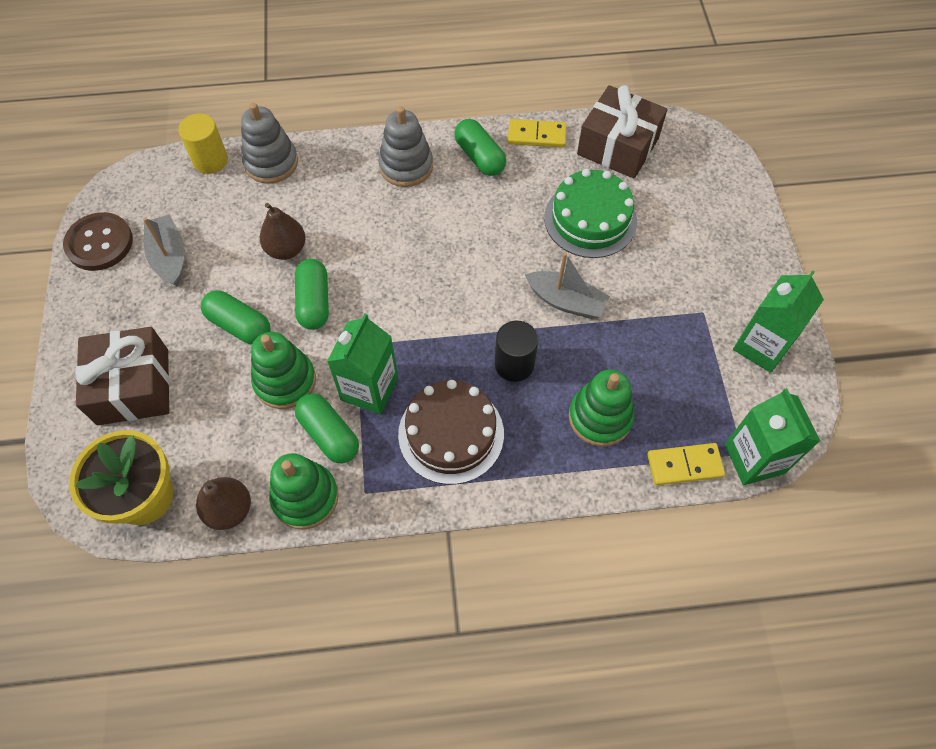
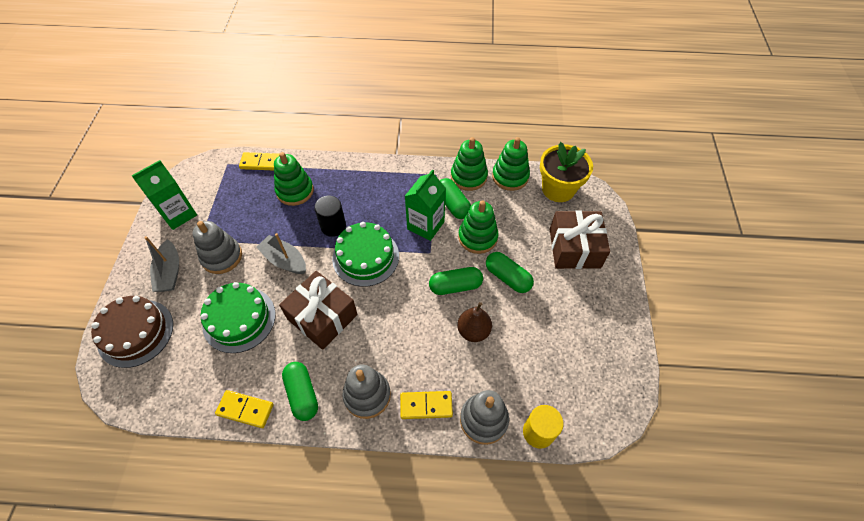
camera: 170 degrees left, 5 degrees down
brown button [63,212,133,271] -> none
grey boat [143,215,185,286] -> grey boat moved to [144,236,179,292]
brown pear [196,477,251,530] -> green stacking toy [492,137,530,191]
green capsule [295,259,329,330] -> green capsule turned 75 degrees clockwise [429,267,483,295]
brown cake [398,380,504,484] -> brown cake moved to [91,296,173,368]
brown gift [577,85,668,179] -> brown gift moved to [279,271,358,350]
green carton [725,388,820,485] -> none
none -> grey stacking toy [193,221,242,274]
none -> green cake [332,222,399,287]
none -> yellow domino [400,391,453,419]

